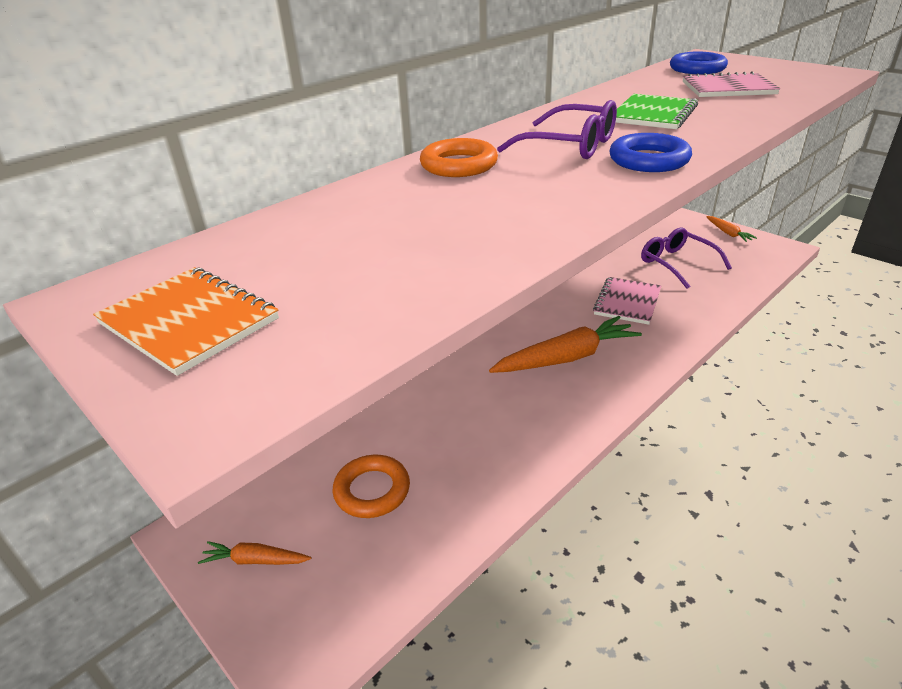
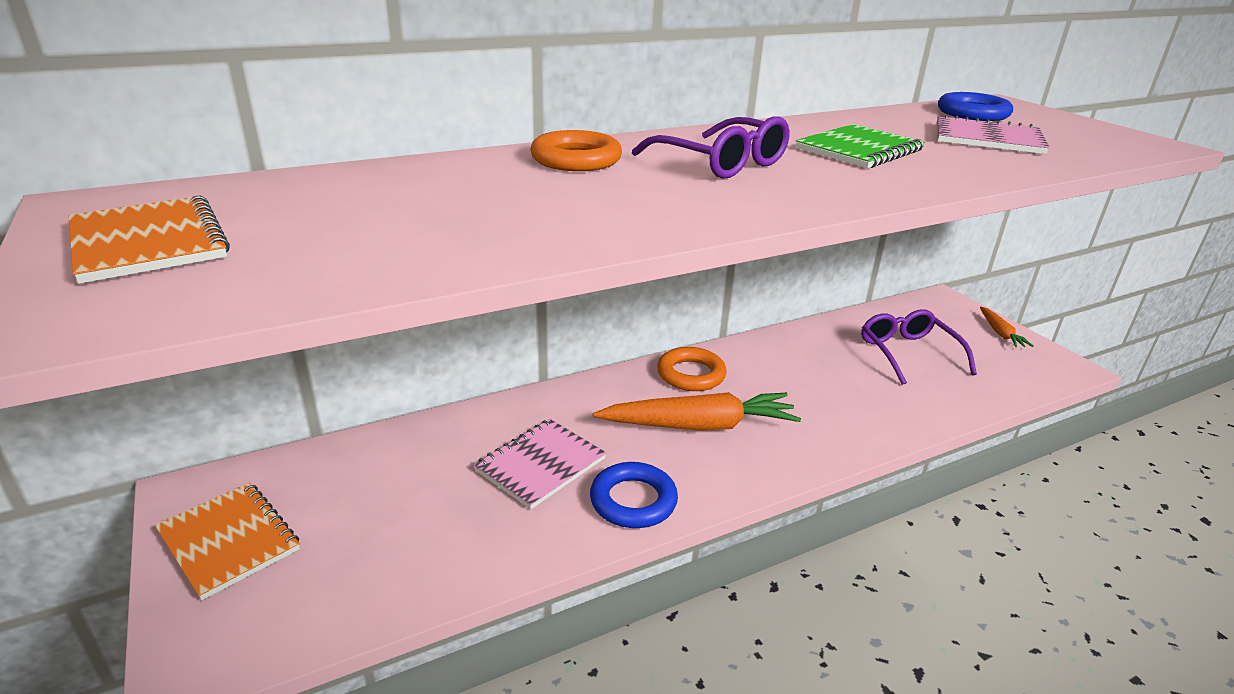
camera: 15 degrees right, 5 degrees down
orange carrot [198,541,311,565] -> orange notebook [155,483,300,601]
orange ring [333,455,410,518] -> orange ring moved to [657,347,727,391]
pink notebook [593,277,661,325] -> pink notebook moved to [474,419,606,510]
blue ring [609,133,692,172] -> blue ring moved to [590,462,678,528]

